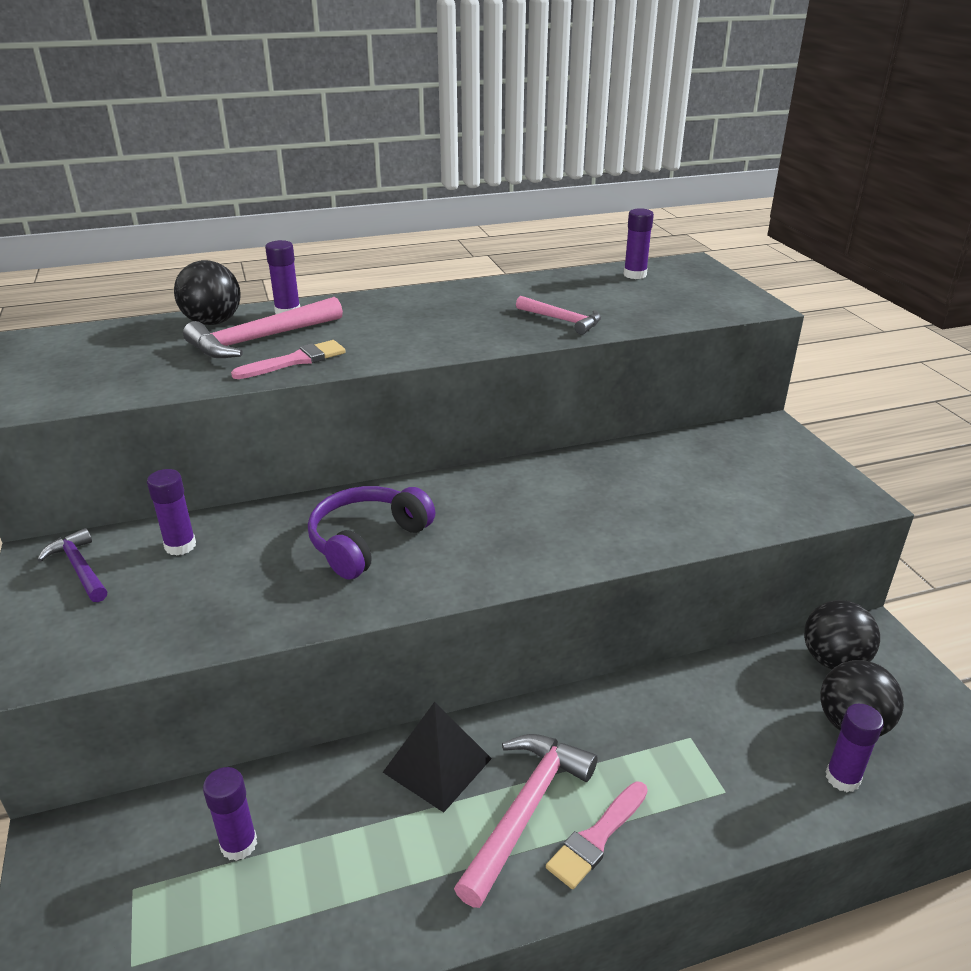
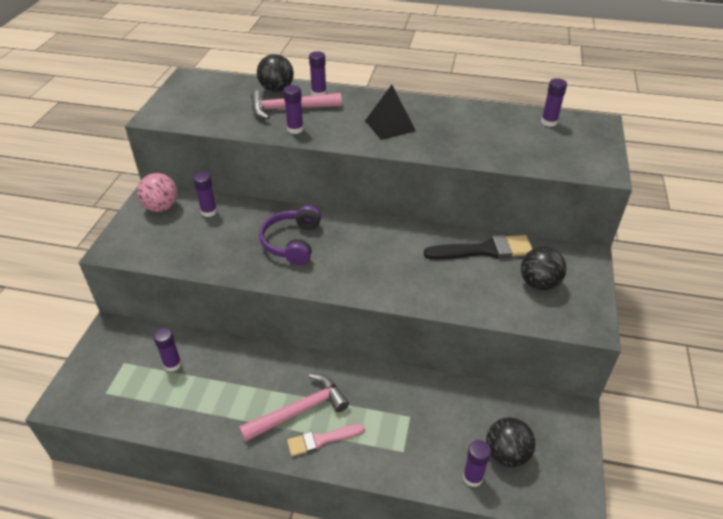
camera: 30 degrees right, 10 degrees up
purple hammer [37,528,107,602] -> pink ball [137,173,178,212]
pink brush [231,340,346,379] -> purple glue stick [283,85,304,134]
purple headphones [308,486,435,580] -> purple headphones turned 60 degrees counterclockwise [259,205,321,265]
black pyramid [383,702,492,813] -> black pyramid moved to [365,85,416,140]
pink hammer [516,296,601,335] -> none
black ball [804,600,880,670] -> black ball moved to [521,246,567,291]
none -> black brush [424,235,532,259]

